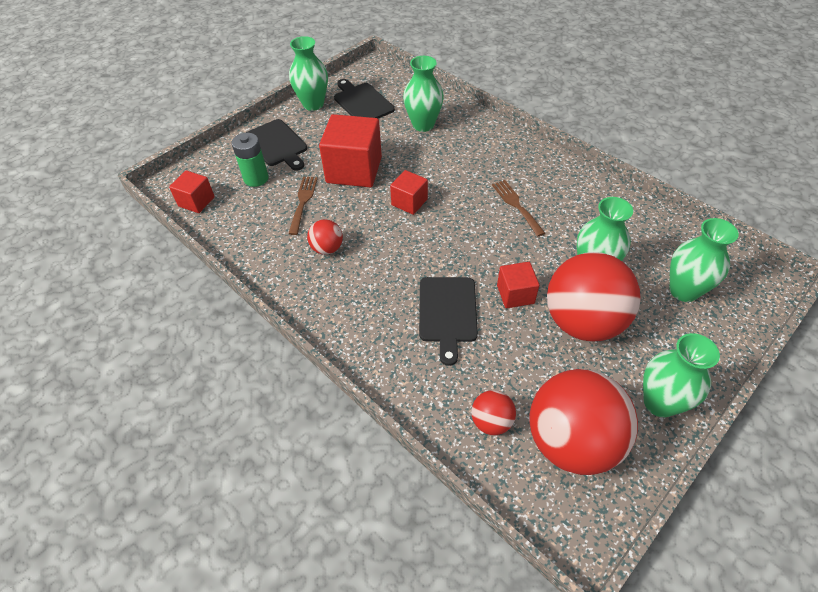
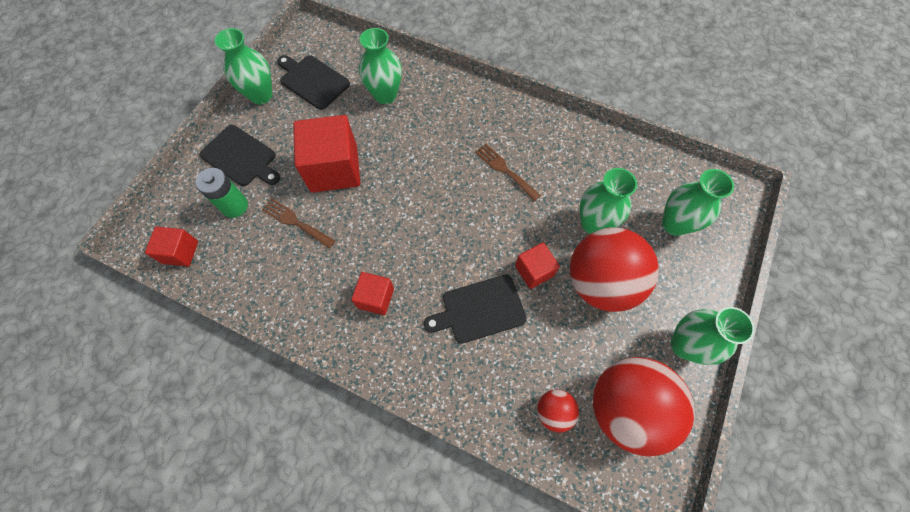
camera: 20 degrees left, 15 degrees up
brown fork [288,176,318,235] -> brown fork turned 45 degrees counterclockwise [262,198,335,248]
red ball [307,219,343,255] -> none
red cube [390,170,428,215] -> red cube moved to [351,272,394,315]
black cutting board [419,277,478,366] -> black cutting board turned 90 degrees clockwise [424,275,527,344]

